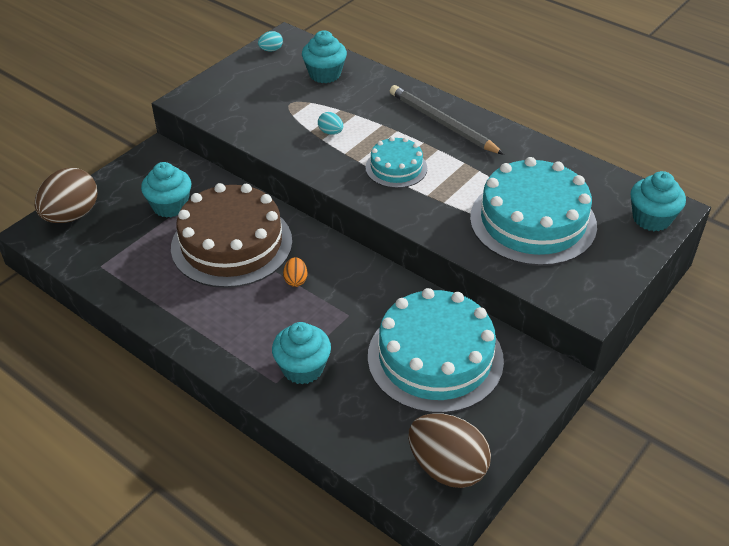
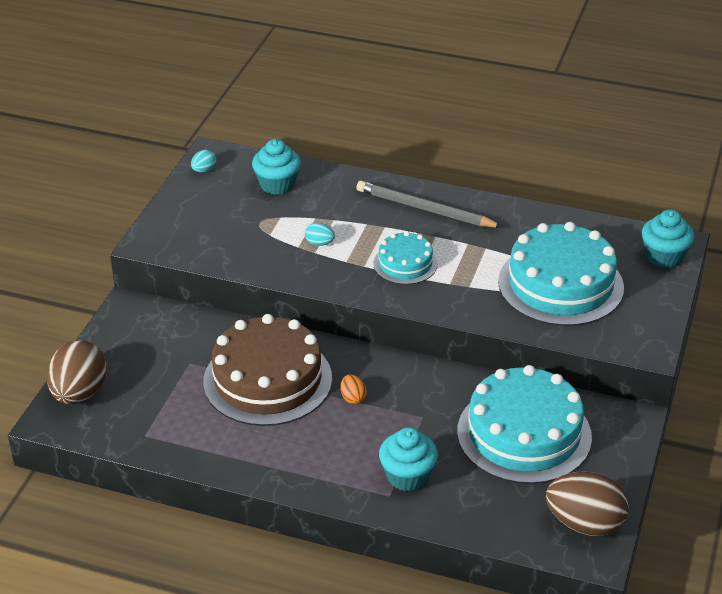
camera: 20 degrees left, 5 degrees down
turquoise cupcake [141,162,191,218] -> none

